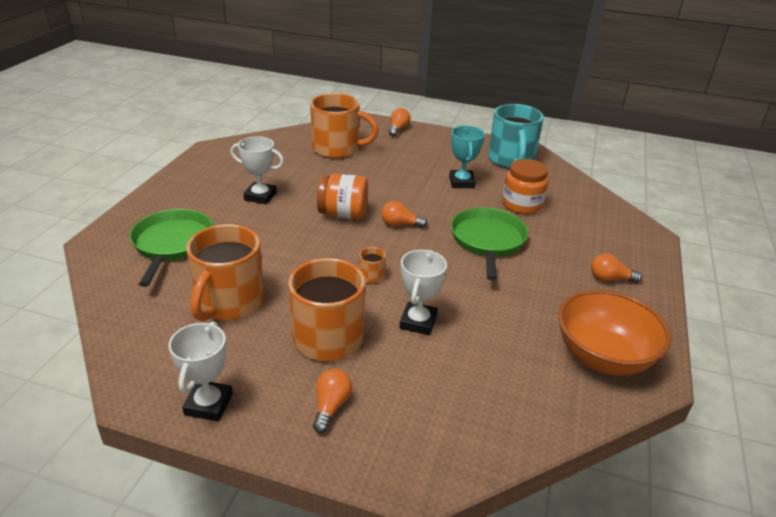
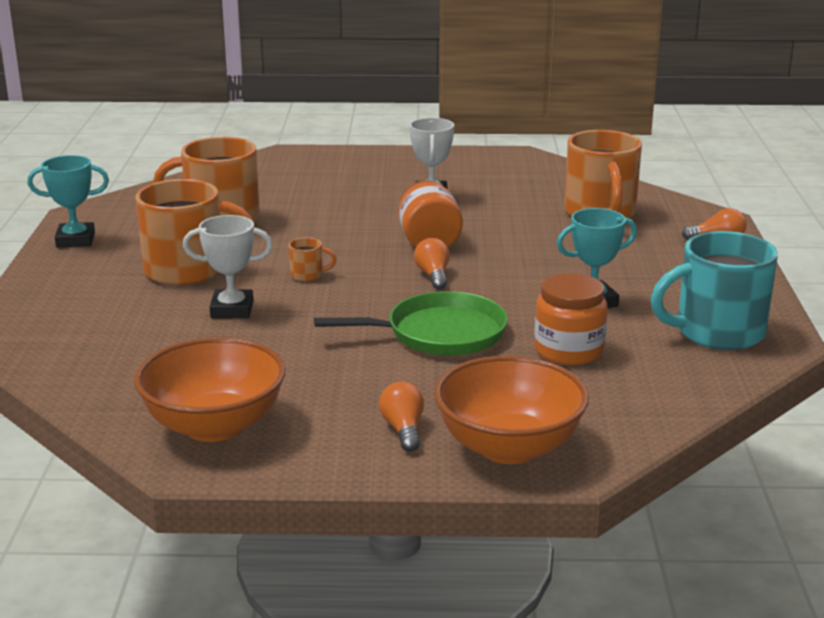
camera: 75 degrees right, 10 degrees down
green pan [129,209,214,287] -> none
white trophy [169,321,233,421] -> turquoise trophy [27,155,109,248]
orange light bulb [313,369,352,433] -> none
none -> orange bowl [434,356,589,464]

